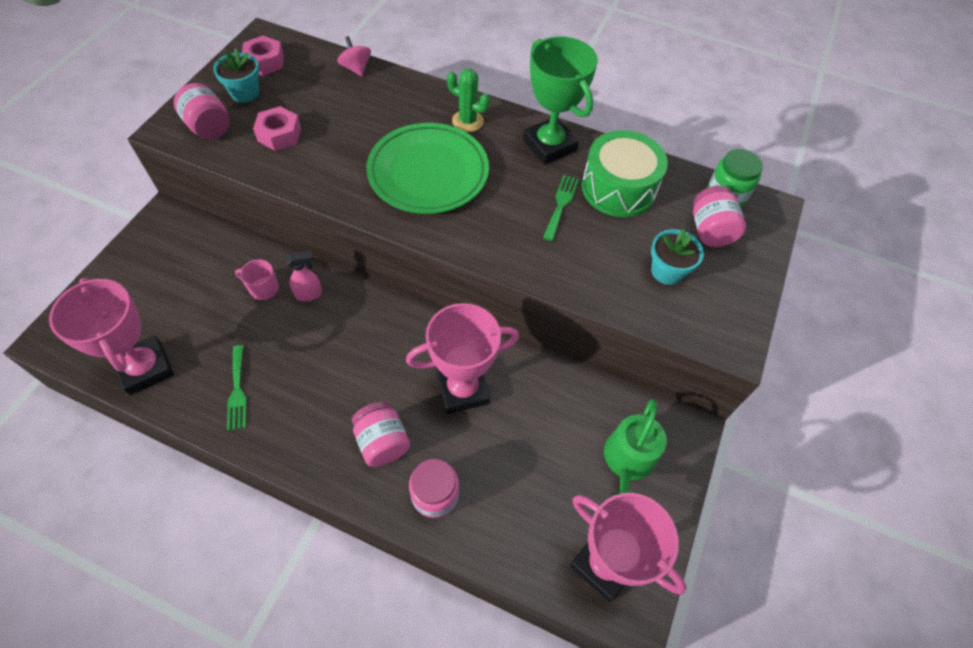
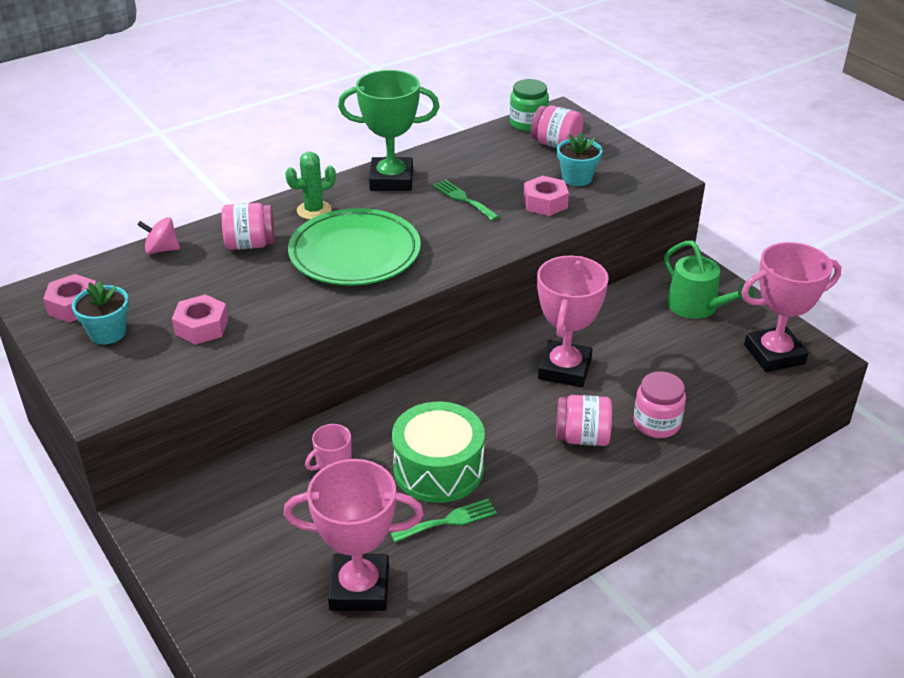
camera: 55 degrees left, 20 degrees down
pink jar [174,83,230,140] -> pink jar moved to [222,203,275,250]
green fork [227,345,247,430] -> green fork turned 45 degrees counterclockwise [390,499,497,542]
pink spray bottle [285,251,322,301] -> none
green drum [582,130,668,217] -> green drum moved to [392,402,485,503]
none -> pink nut [523,176,569,216]

